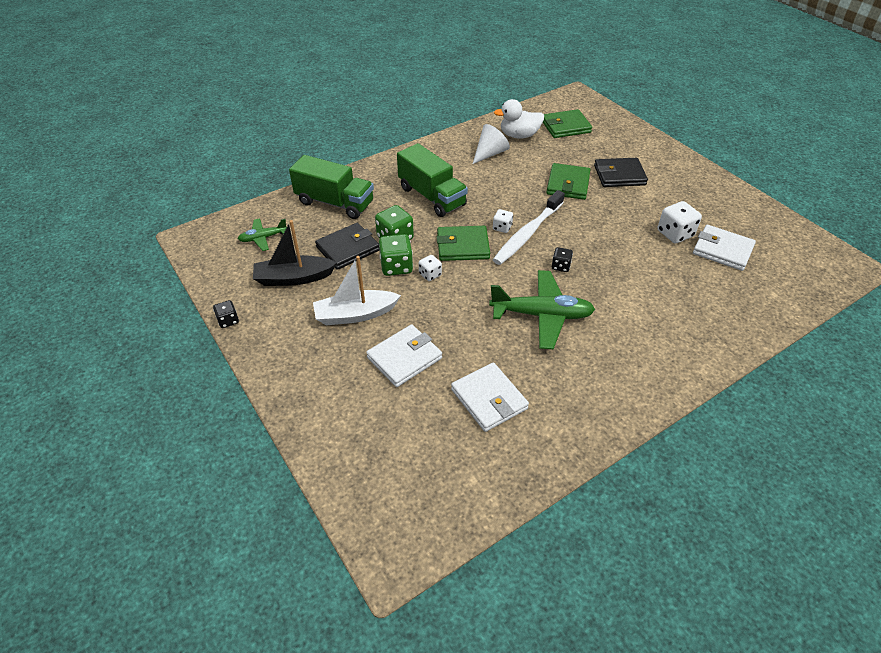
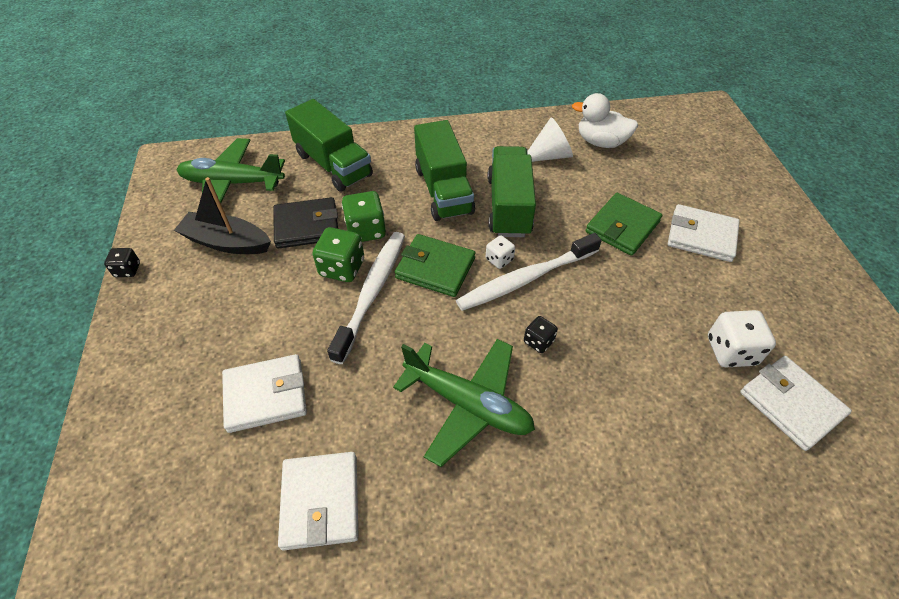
camera: 25 degrees right, 5 degrees up
green plane [238,218,287,251] -> green plane [177,138,285,203], size x1.87
white boat [313,256,401,325] -> none
white dice [419,255,442,281] -> white toothbrush [327,232,405,364]
green wallet [543,109,592,138] -> none
black wallet [594,158,648,187] -> white wallet [668,204,740,262]
none -> green truck [487,146,536,237]

